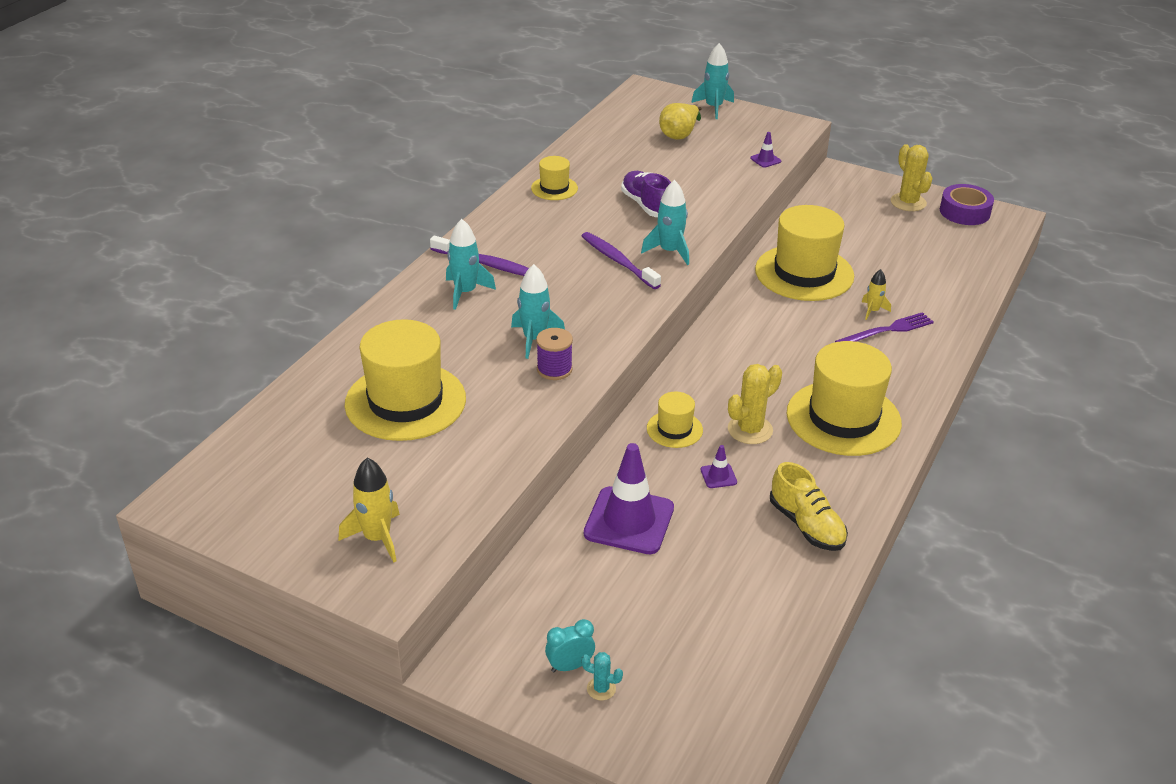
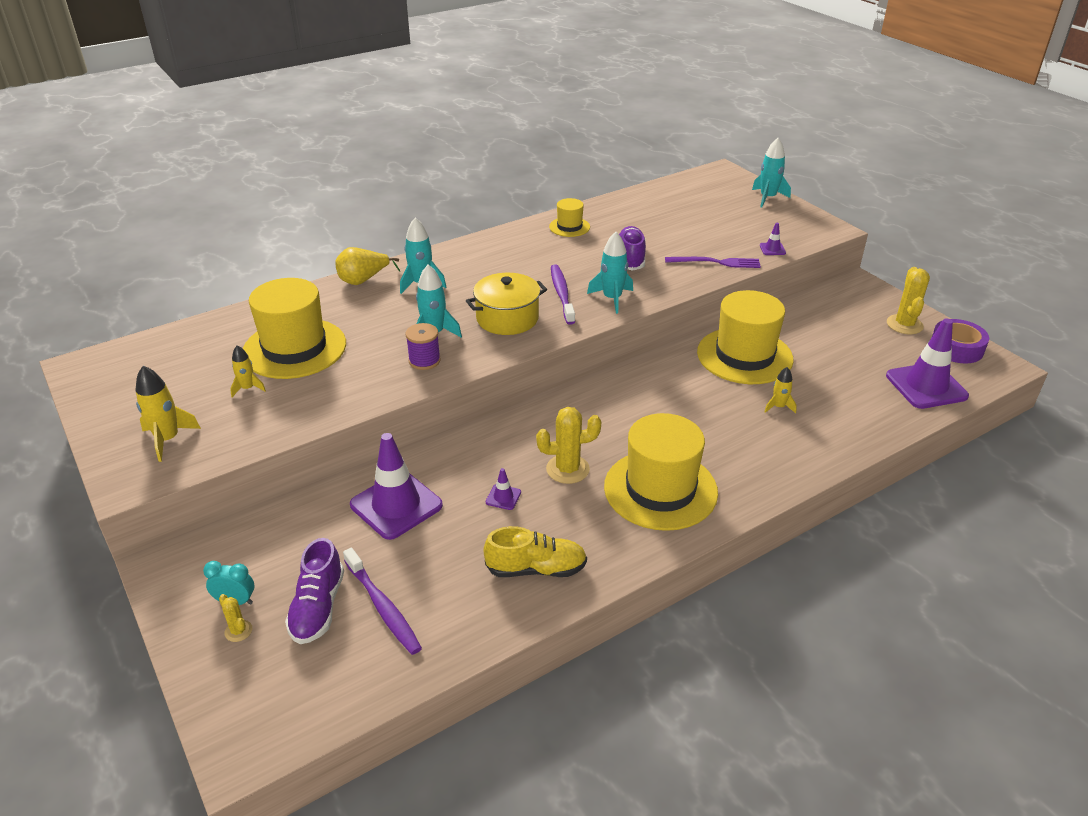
camera: 30 degrees right, 0 degrees up
purple toothbrush [430,236,529,276] -> purple toothbrush moved to [343,547,422,655]
turquoise cactus [581,652,623,701] -> yellow cactus [219,594,252,642]
yellow hat [647,392,703,448] -> none
yellow pear [659,103,702,140] -> yellow pear moved to [335,247,400,285]
yellow shoe [770,462,848,551] -> yellow shoe turned 90 degrees counterclockwise [483,526,587,577]
purple fork [835,312,934,342] -> purple fork moved to [665,257,761,268]
none -> yellow rocket [230,345,266,397]
none -> purple shoe [285,538,344,644]
none -> yellow pot [466,273,547,335]
none -> purple traffic cone [886,318,969,409]

